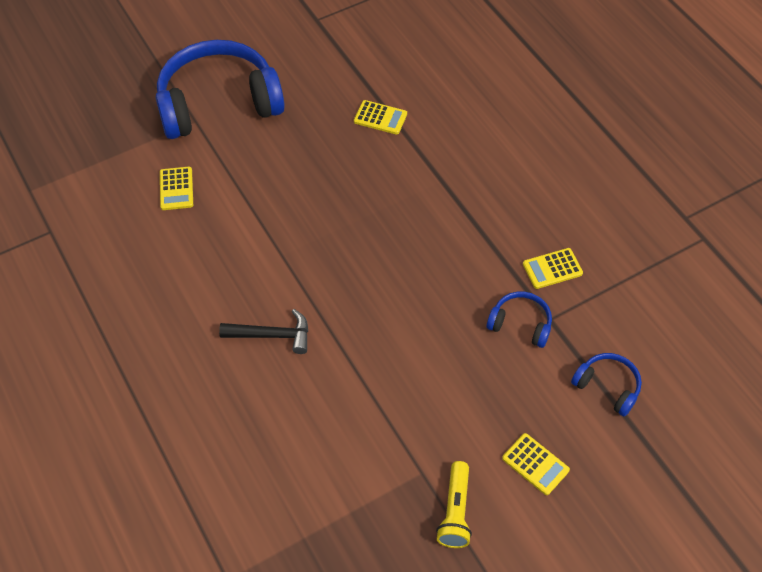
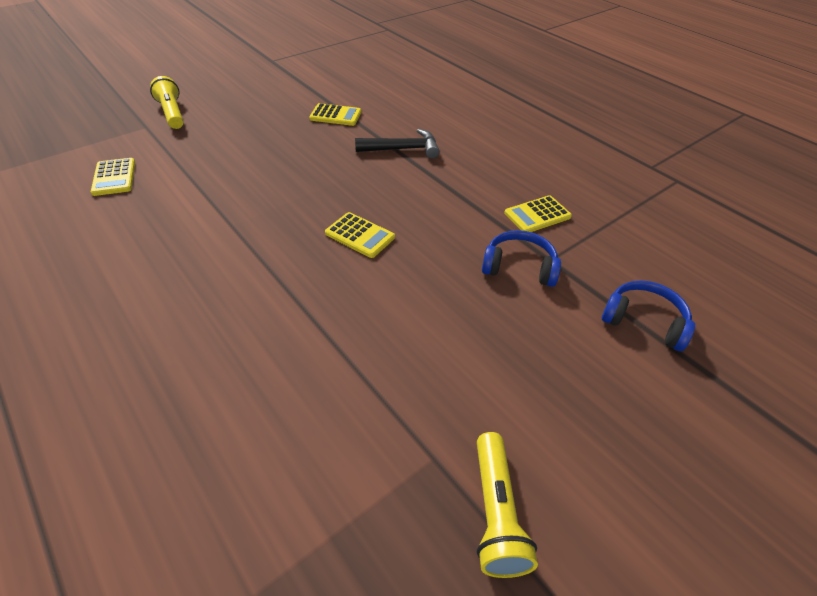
camera: 10 degrees left, 10 degrees down
blue headphones [155,40,285,139] -> yellow flashlight [150,76,184,129]
black hammer [219,309,308,354] -> black hammer moved to [355,129,439,159]
yellow calculator [502,433,570,495] -> yellow calculator moved to [325,212,395,258]

